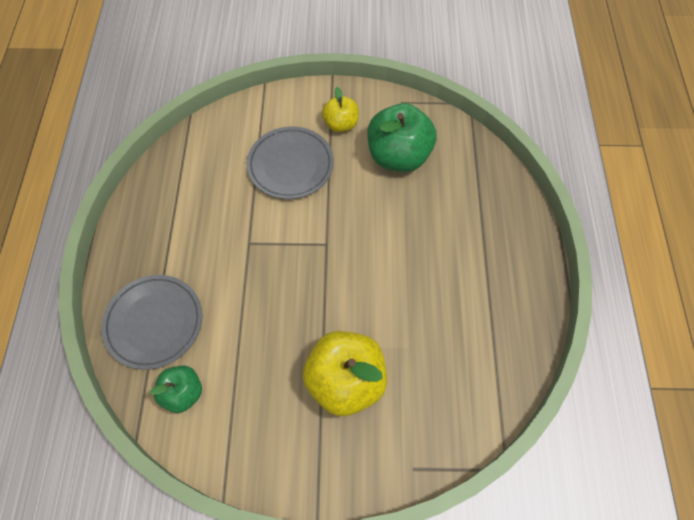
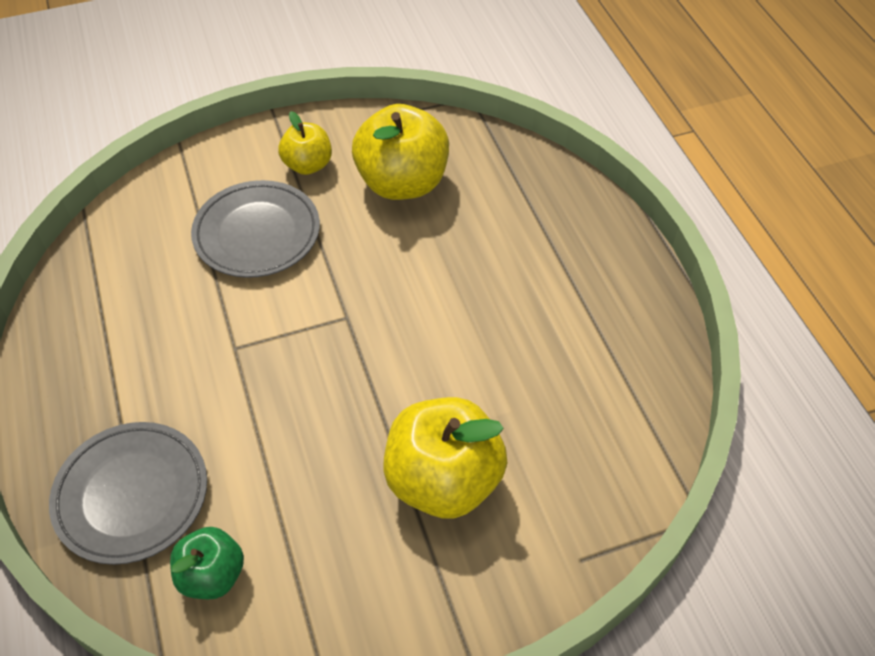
camera: 20 degrees left, 10 degrees down
green apple [367,103,437,172] -> yellow apple [352,104,449,200]

